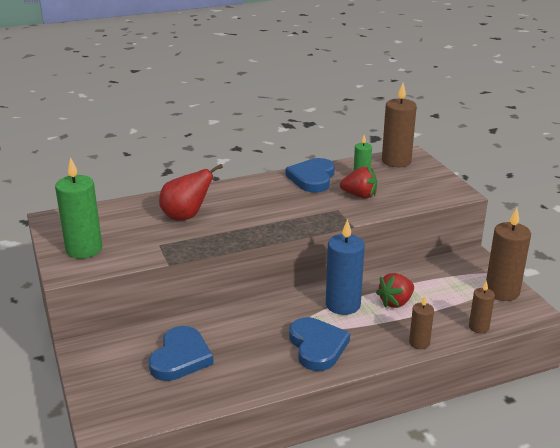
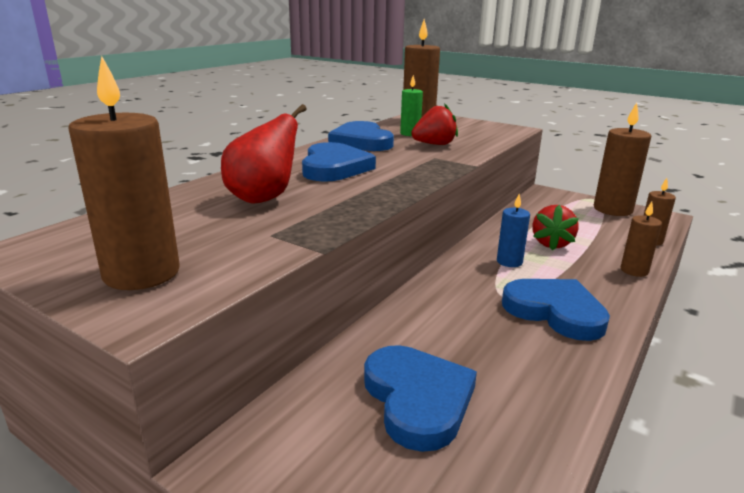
camera: 35 degrees left, 5 degrees down
green candle [55,157,102,259] -> brown candle [68,56,180,290]
blue candle [326,219,365,315] -> blue candle [497,194,530,267], size x0.55
none -> blue heart [302,142,376,182]

